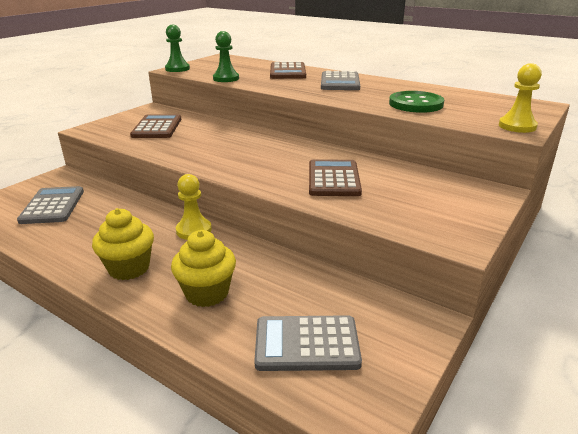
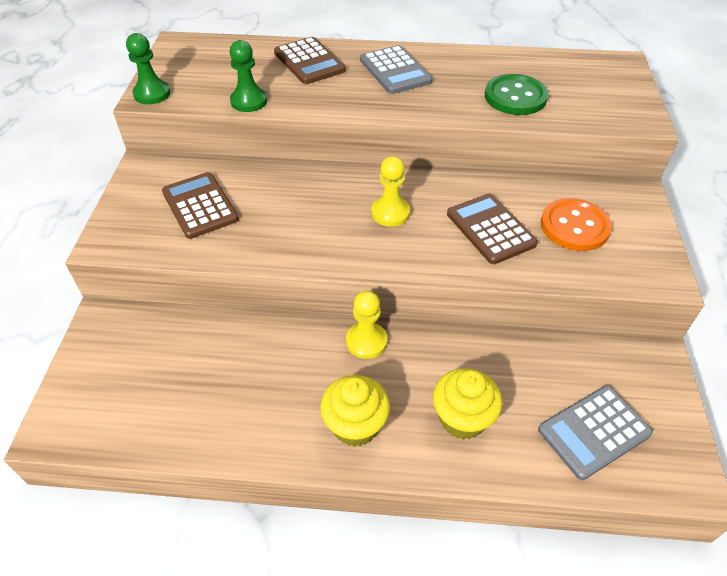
camera: 30 degrees left, 20 degrees up
grey calculator [17,186,84,224] -> none
yellow pawn [499,63,542,133] -> yellow pawn moved to [371,156,410,227]
none -> orange button [541,198,612,251]

